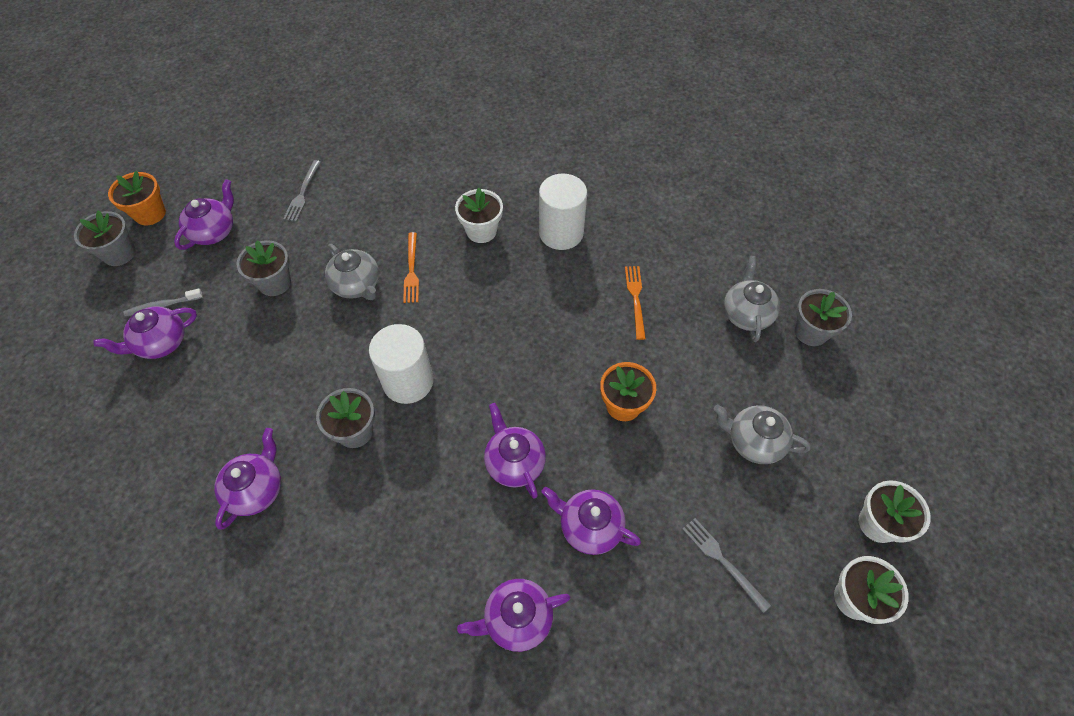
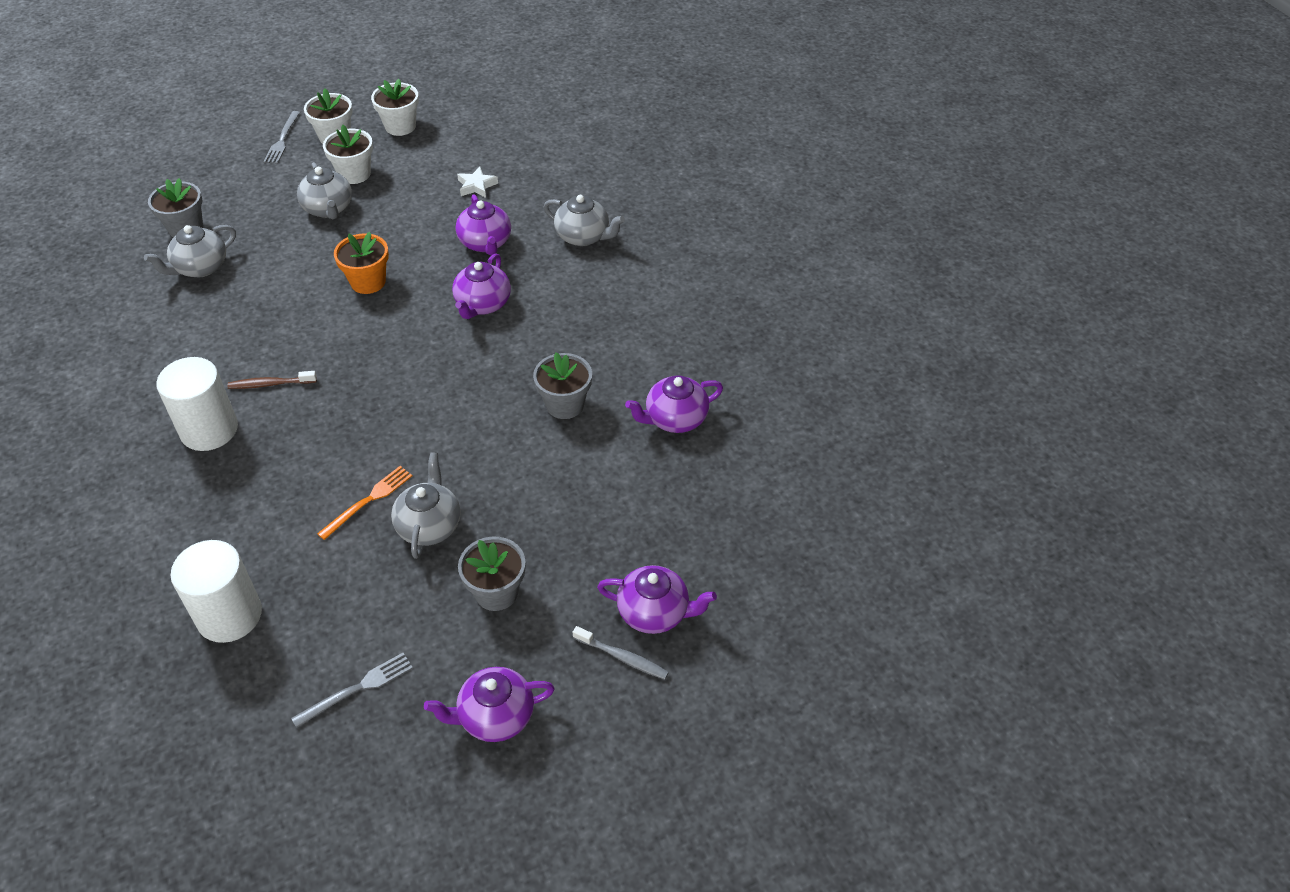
camera: 135 degrees left, 10 degrees down
grey flower pot [74,210,135,266] -> none
orange flower pot [108,171,166,226] -> none
white cylinder [369,324,434,404] -> white cylinder moved to [170,540,262,643]
white flower pot [455,188,503,243] -> white flower pot moved to [323,125,373,184]
purple teapot [457,579,571,652] -> grey teapot [544,195,625,246]
orange fork [625,266,646,340] -> none
grey fork [683,518,771,613] -> grey fork moved to [263,111,300,164]
none -> brown toothbrush [227,371,317,389]
none -> white star [457,167,498,198]

